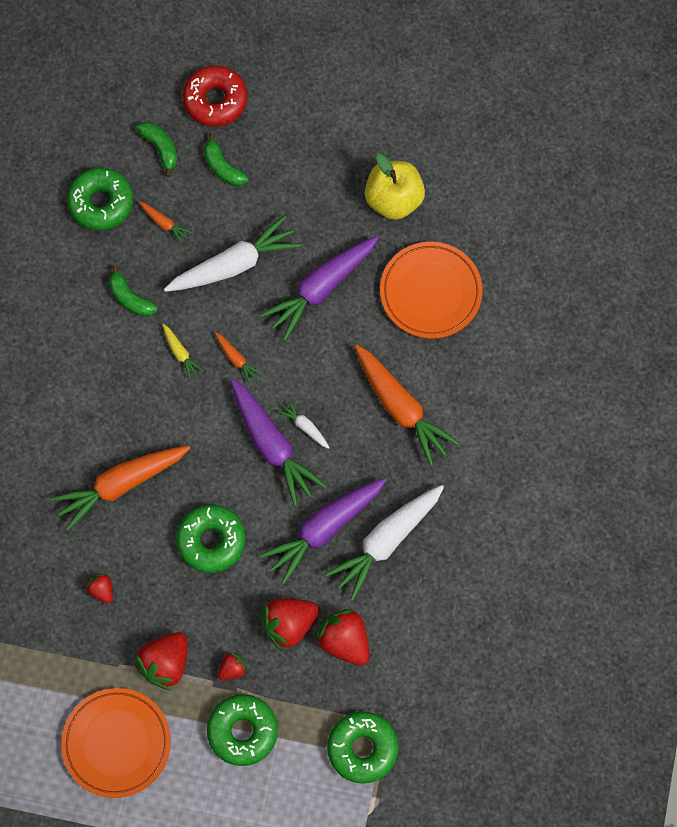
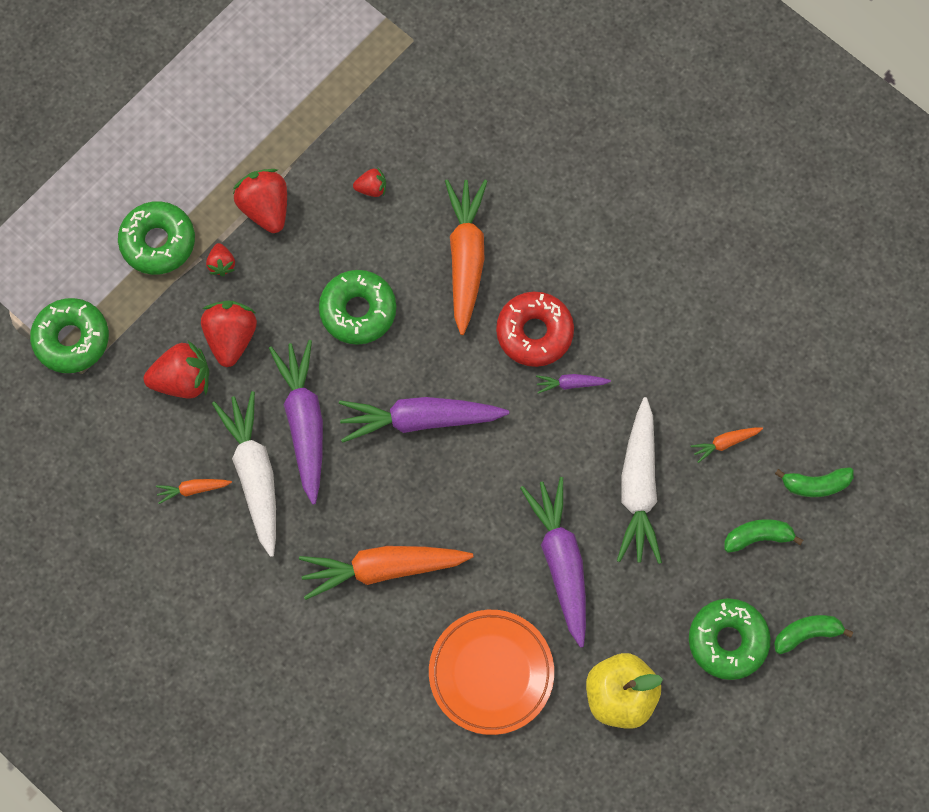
camera: 120 degrees right, 0 degrees up
orange plate [61,688,171,798] -> none
green donut [67,168,133,230] -> green donut moved to [689,598,771,680]
green banana [109,265,158,317] -> green banana moved to [774,615,853,654]
yellow carrot [163,324,203,379] -> purple carrot [536,374,611,394]
red donut [183,65,247,127] -> red donut moved to [496,292,574,367]
orange carrot [215,333,262,384] -> orange carrot moved to [156,479,232,504]
white carrot [277,400,329,449] -> none

